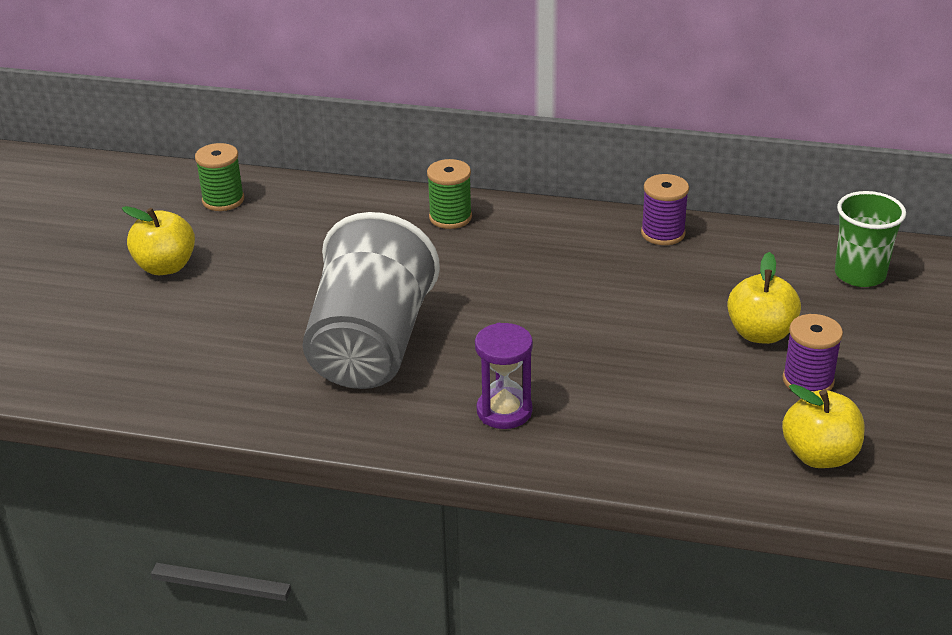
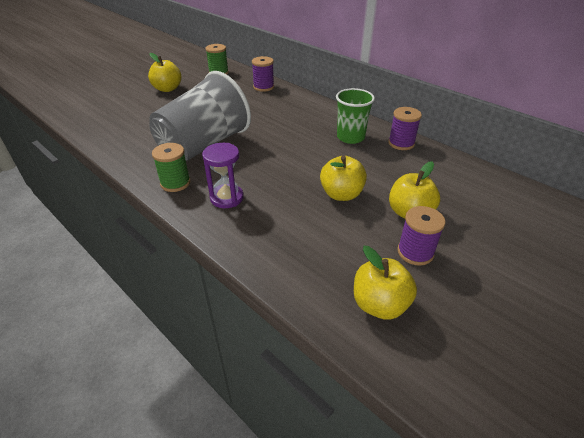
camera: 30 degrees right, 5 degrees up
green spool [427,159,472,229] -> green spool moved to [152,143,191,192]
green cup [835,191,906,287] -> green cup moved to [336,88,375,144]
none -> purple spool [252,56,274,92]
none -> yellow apple [320,155,367,201]

